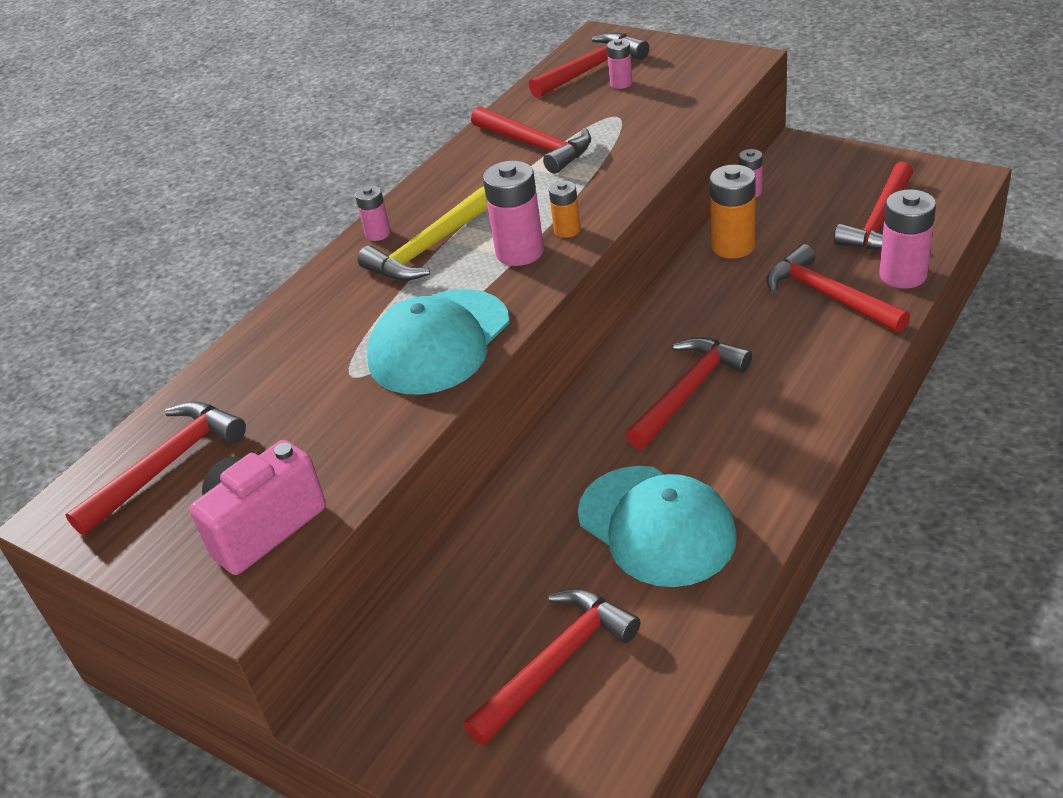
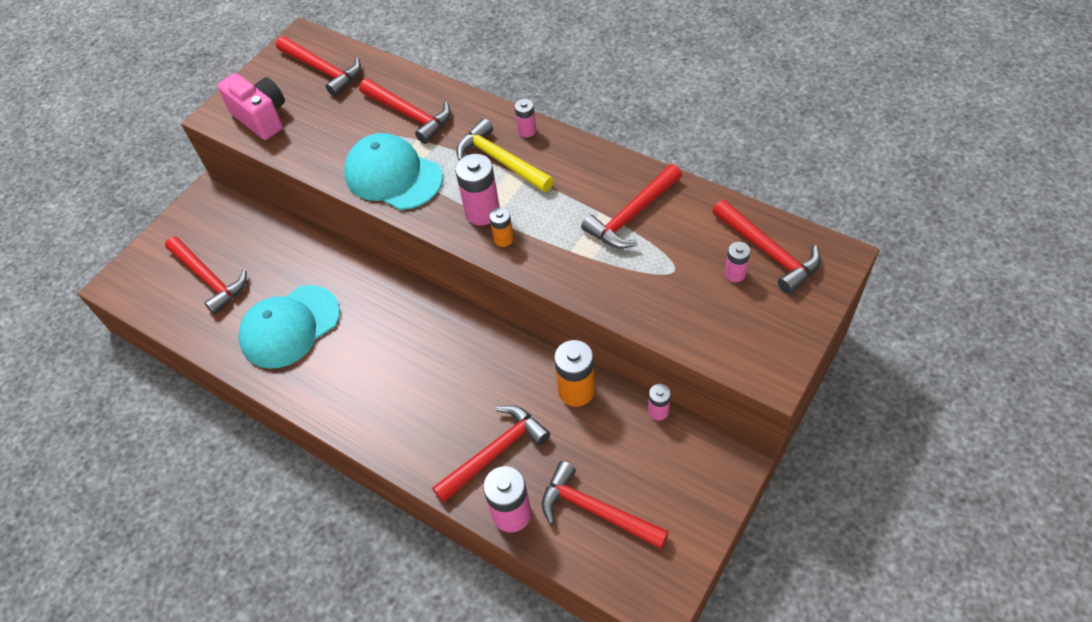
camera: 90 degrees right, 15 degrees up
red hammer [626,337,752,450] -> red hammer moved to [359,79,451,144]

